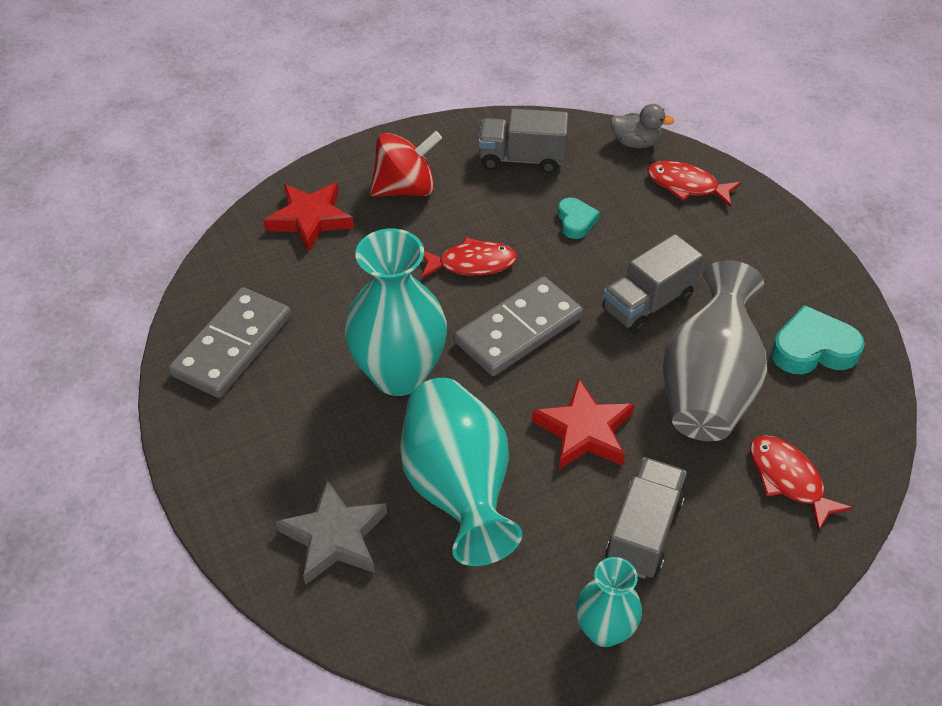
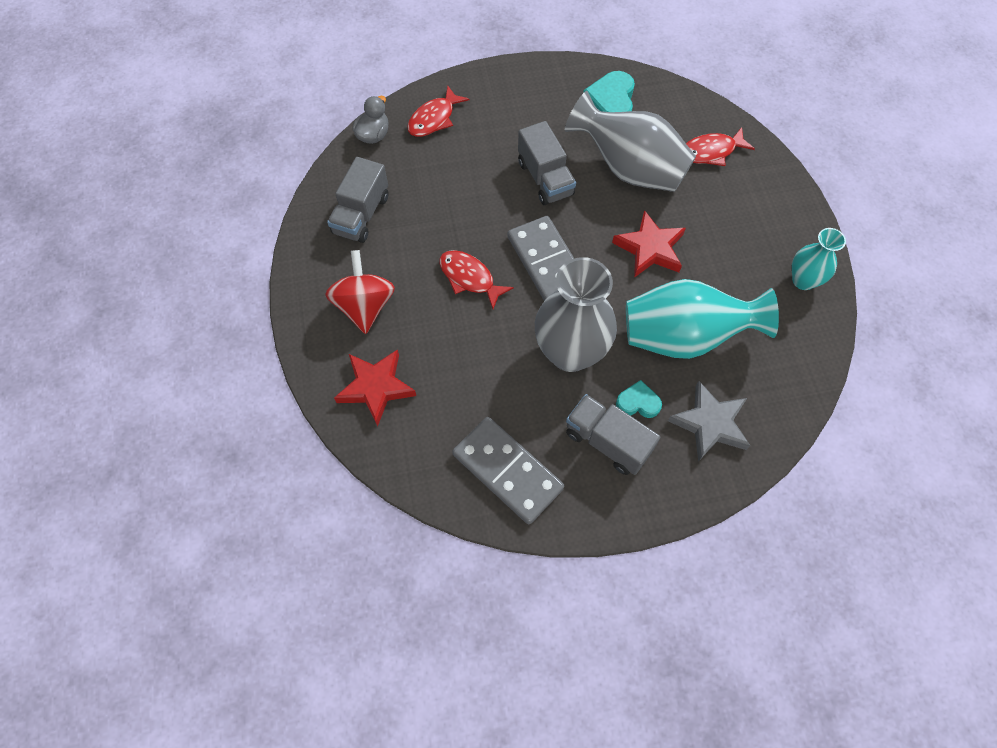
camera: 75 degrees left, 15 degrees up
turquoise vase [344,228,447,396] -> grey vase [535,257,617,372]
red fish [421,237,517,279] -> red fish turned 60 degrees counterclockwise [439,250,514,309]
turquoise heart [558,198,600,239] -> turquoise heart moved to [616,380,662,418]
grey truck [605,457,687,579] -> grey truck moved to [566,394,661,475]

